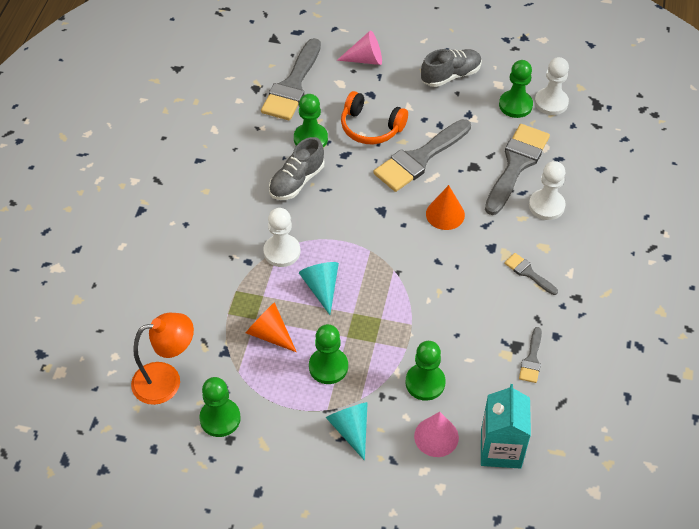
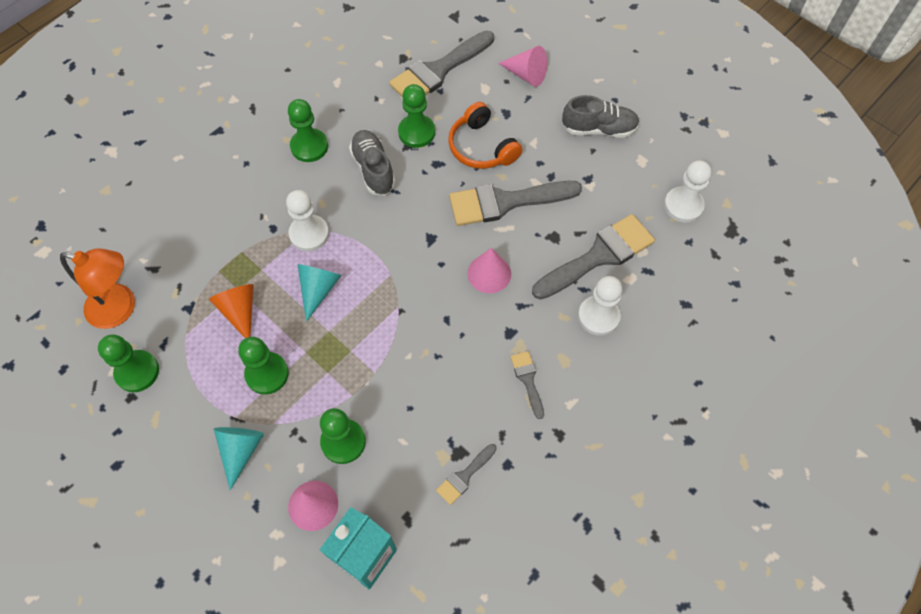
camera: 30 degrees right, 10 degrees up
grey shoe [269,137,324,200] -> grey shoe turned 90 degrees clockwise [349,130,395,195]
orange cone [426,185,465,230] -> pink cone [468,248,511,293]
green pawn [499,60,533,118] -> green pawn moved to [288,99,328,162]

